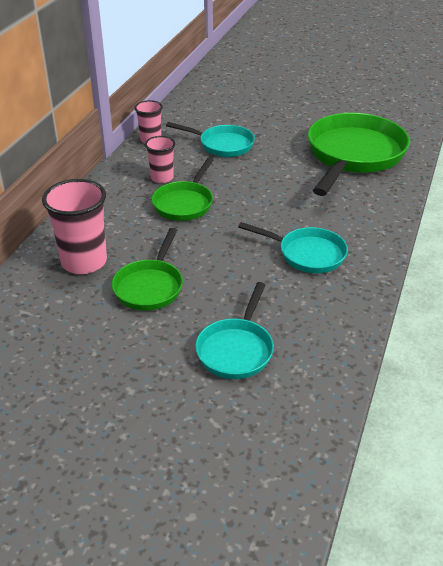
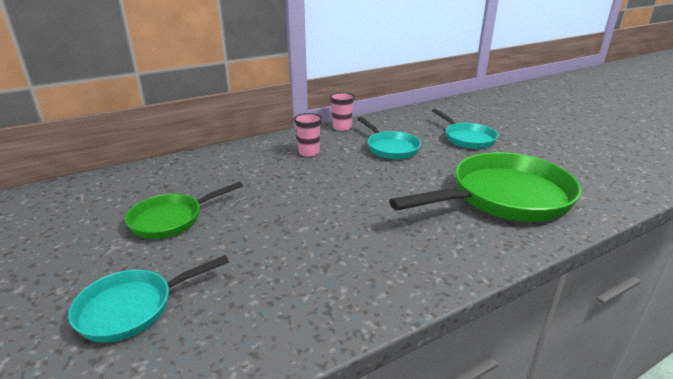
camera: 40 degrees right, 10 degrees down
pink cup [42,179,107,274] -> none
green pan [152,158,213,221] -> none
turquoise pan [238,222,348,273] -> turquoise pan moved to [432,109,498,149]

